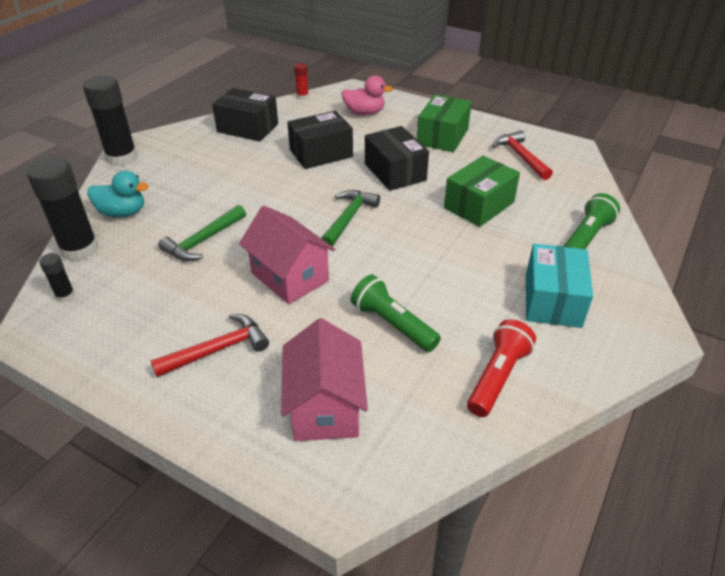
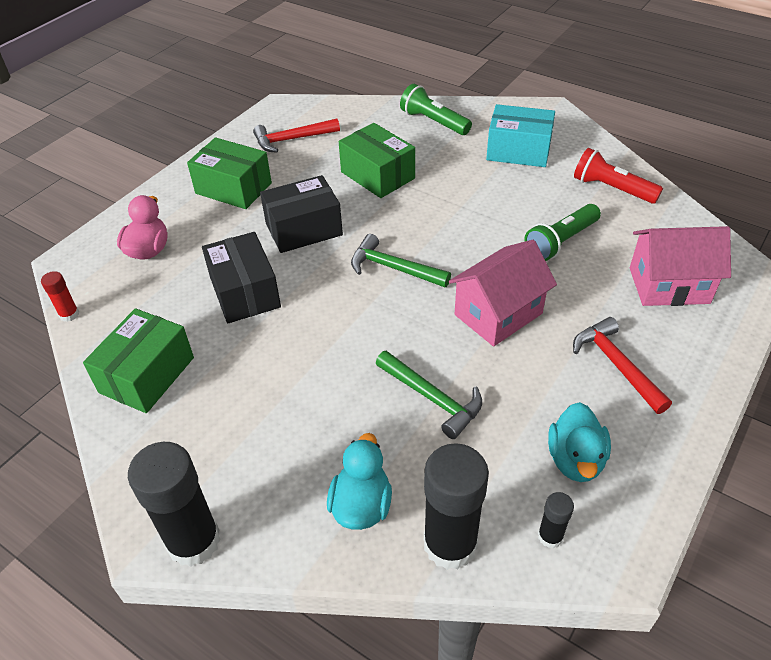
camera: 85 degrees left, 5 degrees up
black box [212,88,278,142] -> green box [83,308,194,413]
none -> turquoise duck [548,402,611,482]

